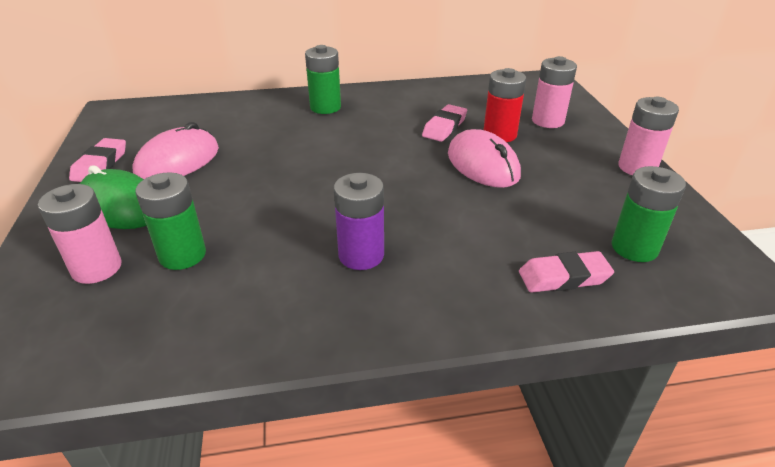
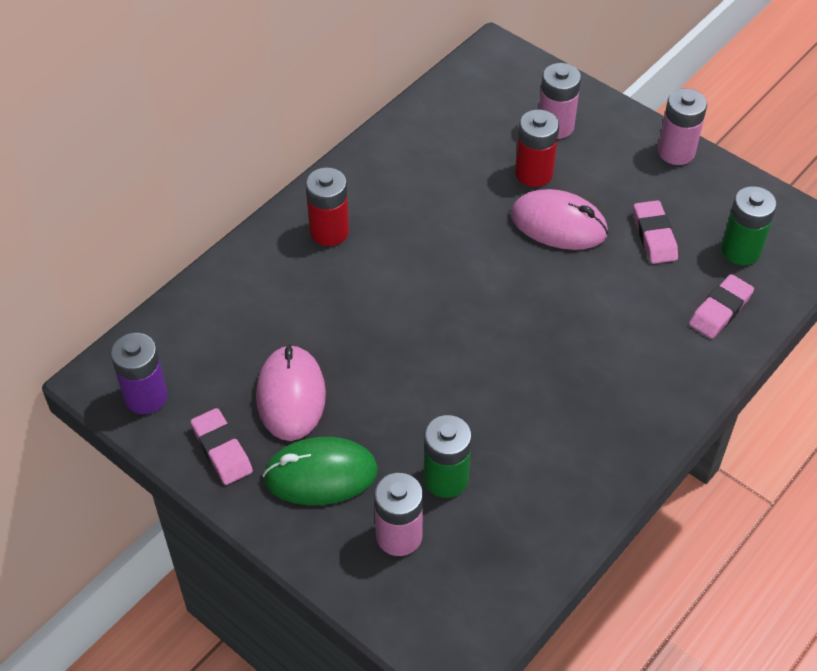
camera: 40 degrees left, 15 degrees up
green battery [305,45,341,114] -> red battery [305,167,349,246]
purple battery [334,173,384,270] -> purple battery moved to [111,333,168,414]
pink eraser [422,104,467,142] -> pink eraser moved to [633,200,678,264]

